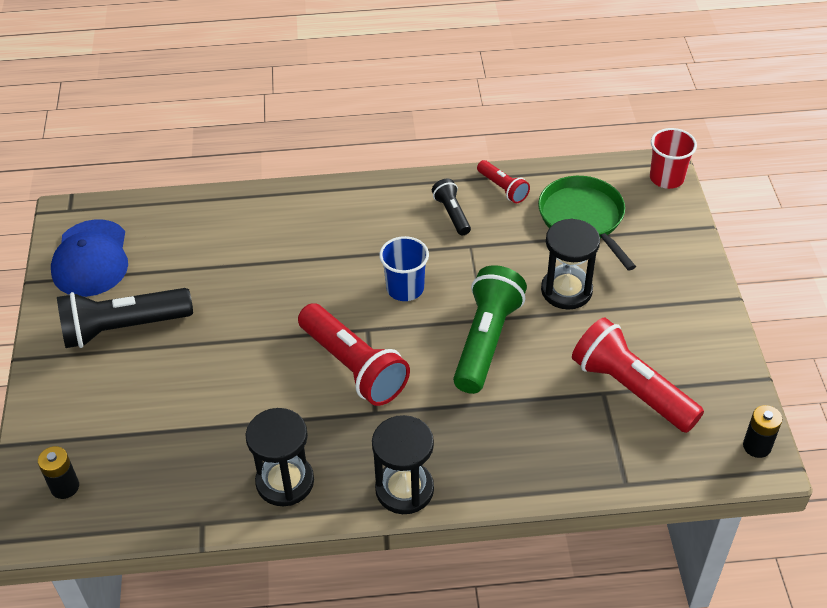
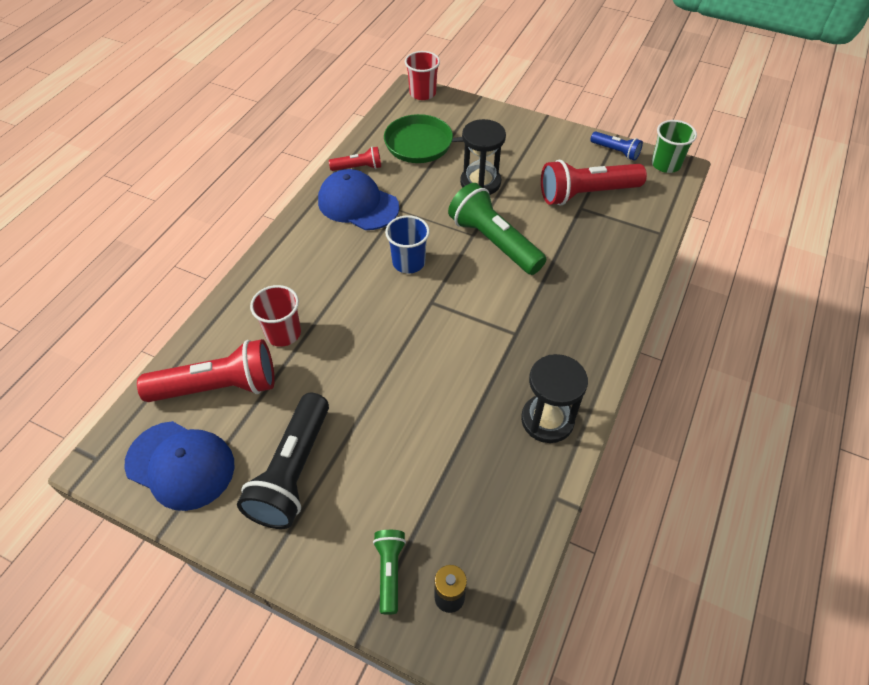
camera: 60 degrees left, 5 degrees up
red flashlight [298,303,410,406] -> red flashlight moved to [137,339,275,402]
black hourglass [372,415,434,514] -> none
black flashlight [432,179,471,236] -> blue cap [318,169,399,230]
black battery [743,405,782,458] -> green cup [652,120,697,173]
none -> red cup [250,285,301,347]
none -> green flashlight [373,530,406,615]
none -> blue flashlight [590,131,643,161]

